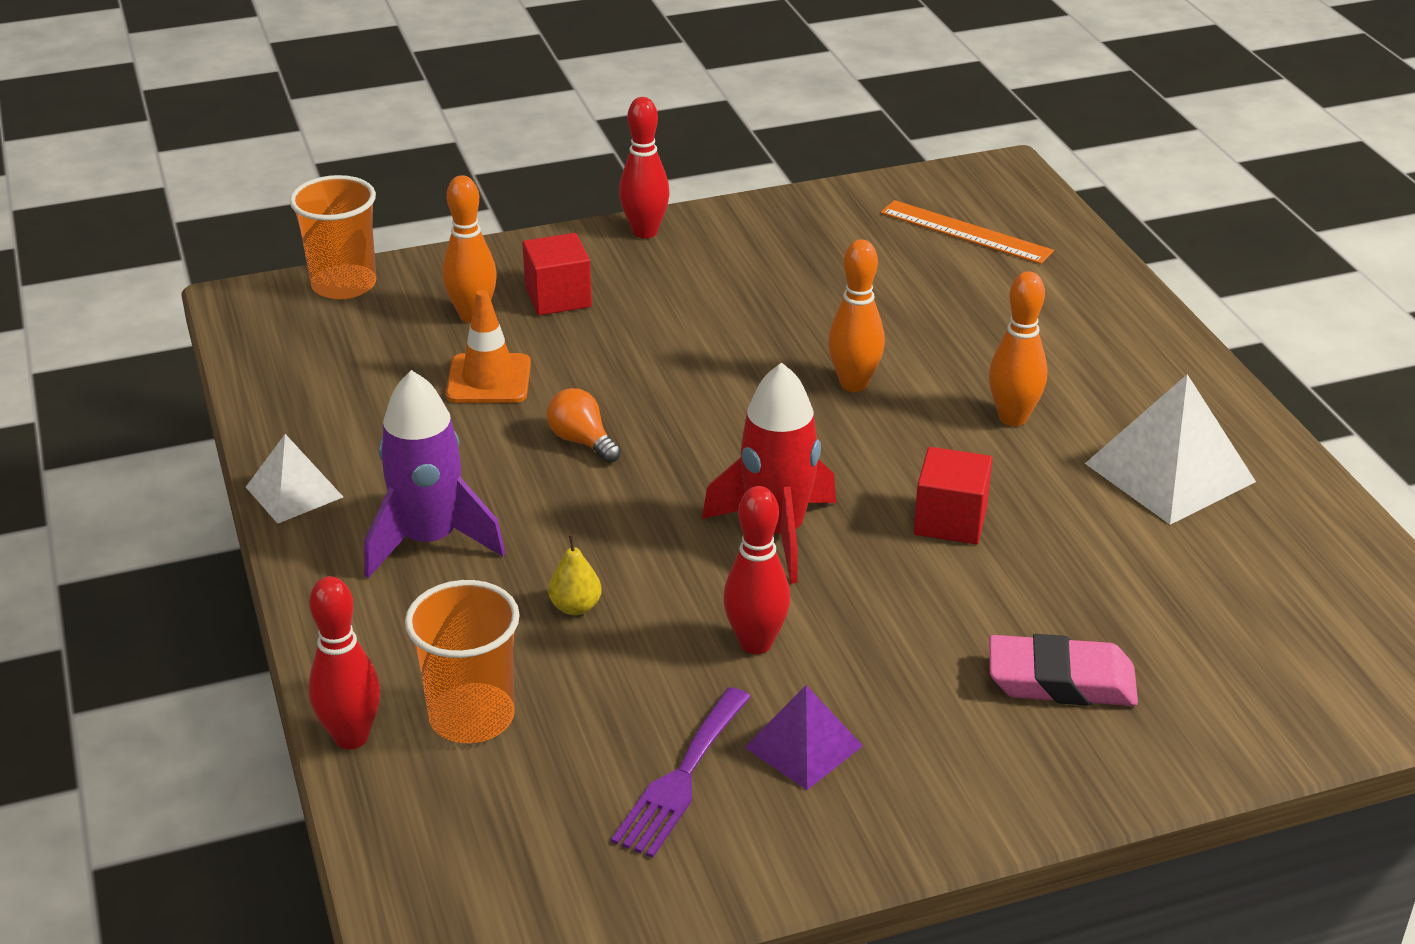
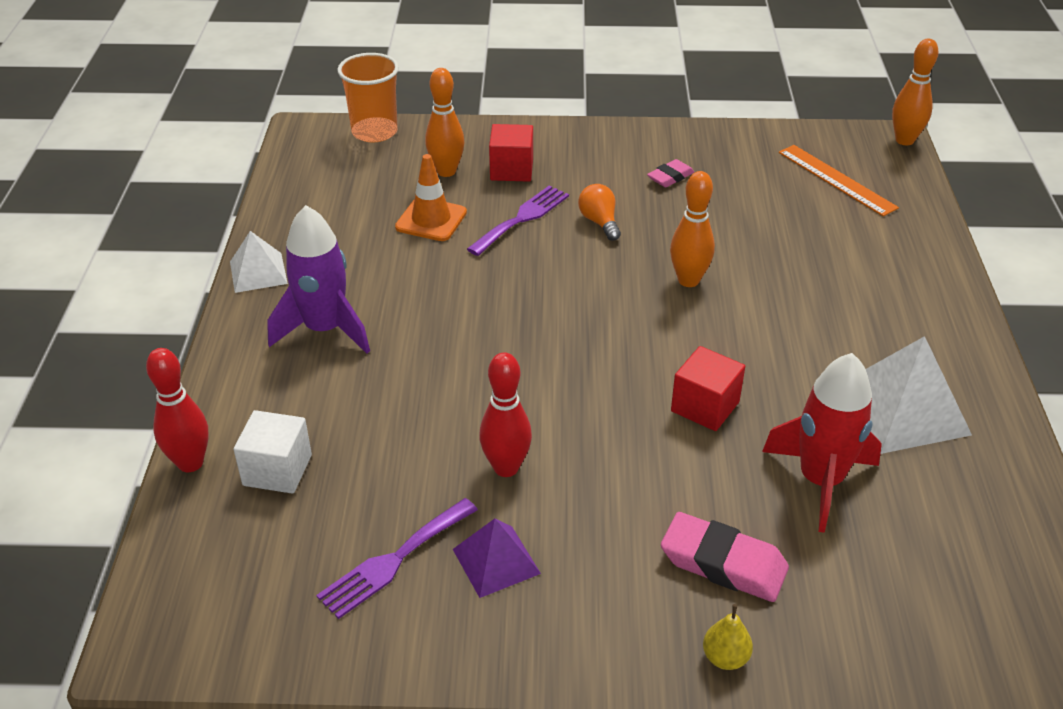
camera: 20 degrees right, 5 degrees up
orange cup [405,580,520,743] -> white cube [233,410,312,494]
orange light bulb [547,388,621,463] -> orange light bulb moved to [578,184,621,241]
yellow pear [548,534,602,615] -> yellow pear moved to [703,604,753,670]
red bowling pin [619,97,670,239] -> none
red rocket [702,362,836,584] -> red rocket moved to [762,353,882,533]
orange bowling pin [989,271,1047,426] -> orange bowling pin moved to [892,39,939,145]
none -> purple fork [467,185,569,256]
none -> pink eraser [647,159,694,187]

